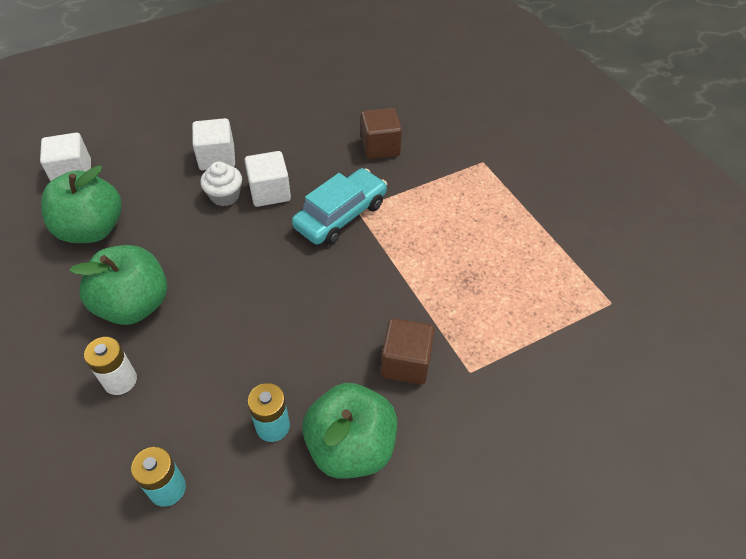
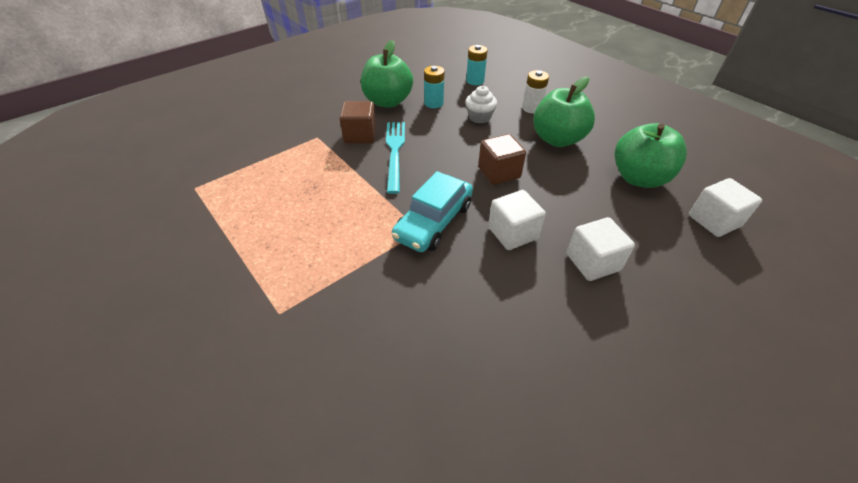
camera: 170 degrees right, 5 degrees down
white cupcake [200,161,242,206] -> white cupcake moved to [465,86,497,123]
brown cube [361,108,402,159] -> brown cube moved to [478,134,526,185]
none -> turquoise fork [386,122,405,194]

